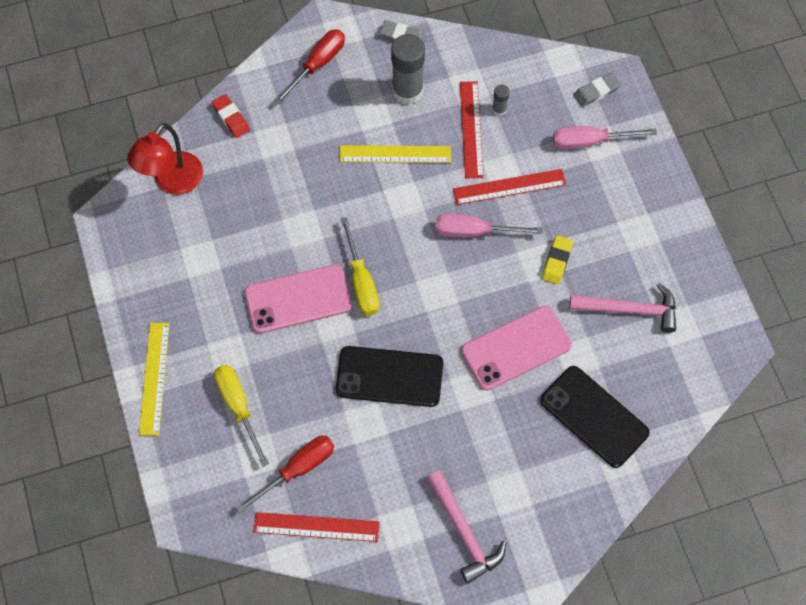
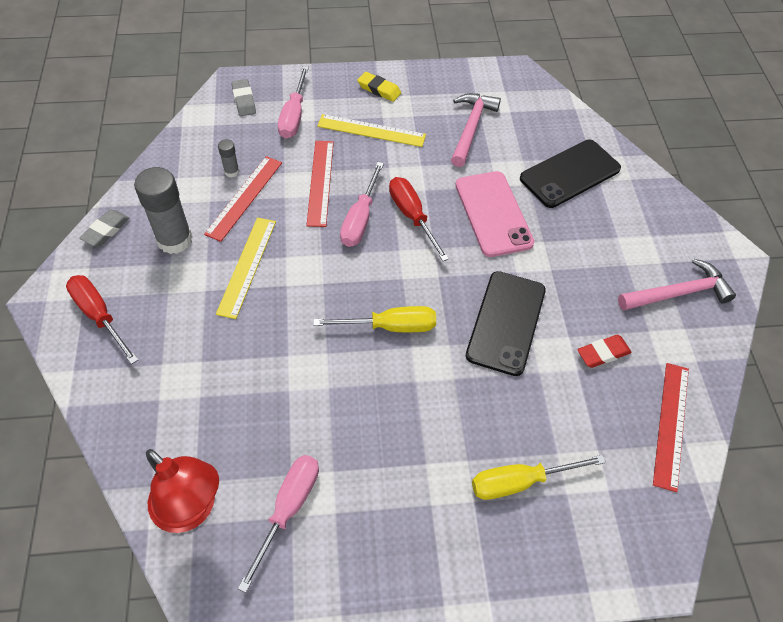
camera: 80 degrees left, 10 degrees down
yellow ruler [139,323,170,436] -> yellow ruler moved to [317,114,426,147]
red eraser [212,94,250,138] -> red eraser moved to [577,335,632,368]
red screwdriver [236,436,334,513] -> red screwdriver moved to [389,177,449,261]
pink phone [244,264,352,333] -> none
red ruler [460,81,484,178] -> red ruler turned 75 degrees counterclockwise [204,156,282,242]
yellow eraser [542,235,573,284] -> yellow eraser moved to [357,72,401,102]
none -> pink screwdriver [238,455,319,593]

